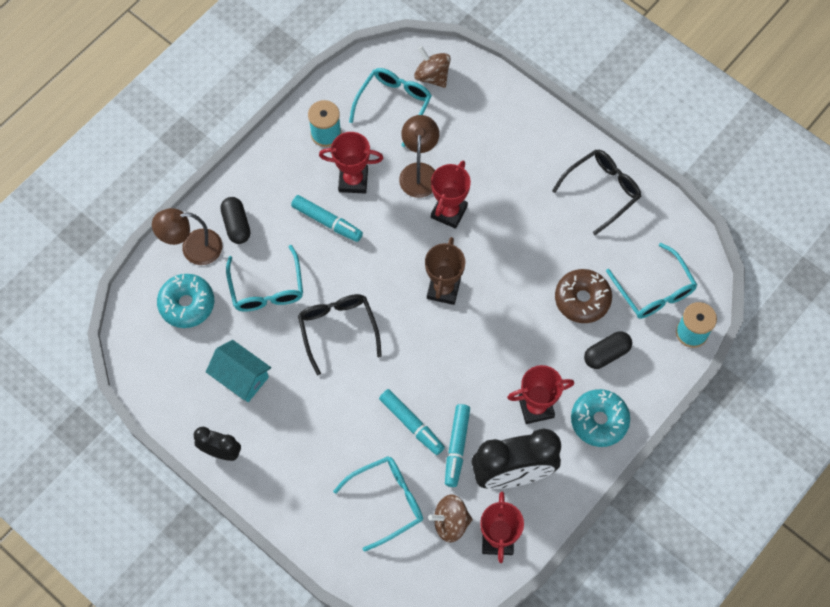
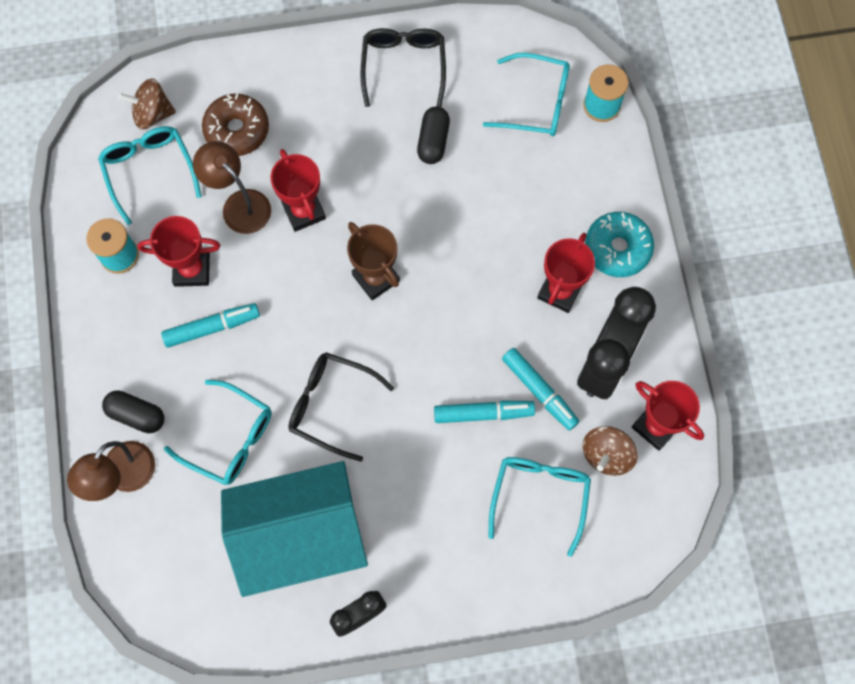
camera: 50 degrees left, 5 degrees up
turquoise donut [157,274,214,328] -> none
turquoise house [206,340,271,402] -> turquoise house [221,461,368,597], size x1.95
red trophy [319,132,383,194] -> red trophy turned 45 degrees clockwise [138,216,220,287]
brown donut [555,269,612,323] -> brown donut moved to [202,93,269,156]
black capsule [584,331,632,369] -> black capsule moved to [417,107,450,164]

